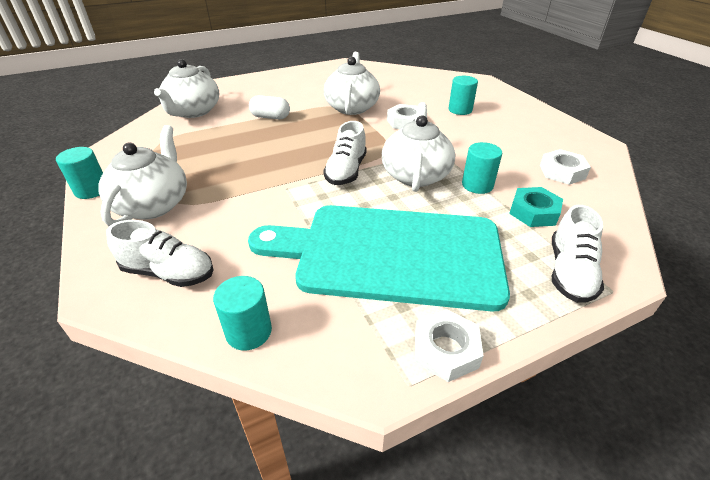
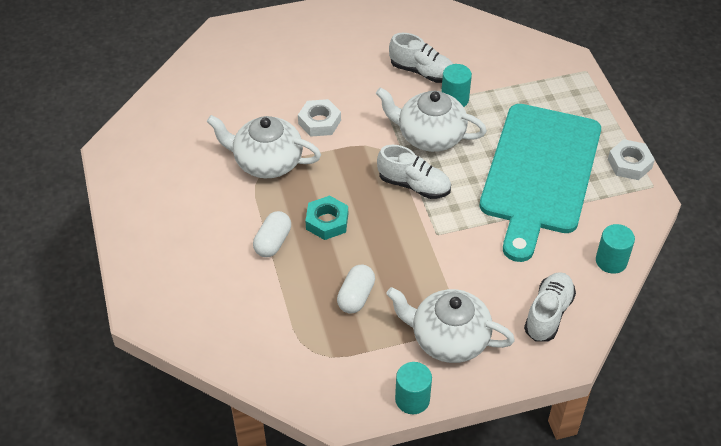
camera: 80 degrees left, 10 degrees up
white teapot [154,59,219,118] -> none
turquoise cylinder [448,76,478,115] -> none
turquoise nut [509,187,563,227] -> turquoise nut moved to [306,195,348,240]
white nut [540,149,591,185] -> none
white shoe [552,205,604,303] -> white shoe moved to [389,33,453,83]
none -> white capsule [337,265,375,314]

